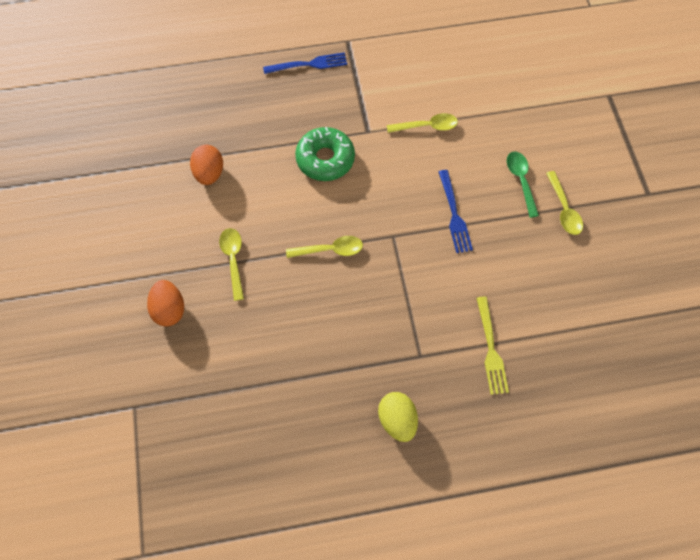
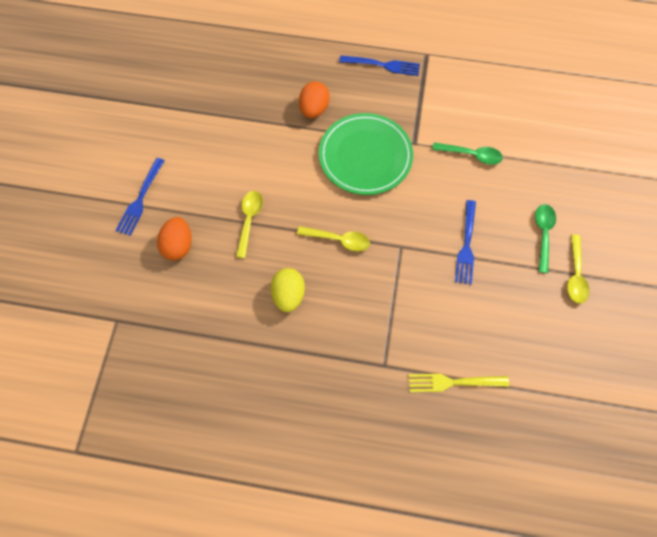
camera: 20 degrees right, 0 degrees up
orange egg [190,145,223,185] -> orange egg moved to [299,81,330,118]
green donut [295,127,355,181] -> green plate [319,113,413,195]
yellow egg [378,392,418,442] -> yellow egg moved to [271,268,305,312]
yellow spoon [387,113,458,133] -> green spoon [432,142,503,165]
yellow fork [476,297,509,395] -> yellow fork turned 75 degrees clockwise [408,374,509,392]
none -> blue fork [116,158,165,236]

